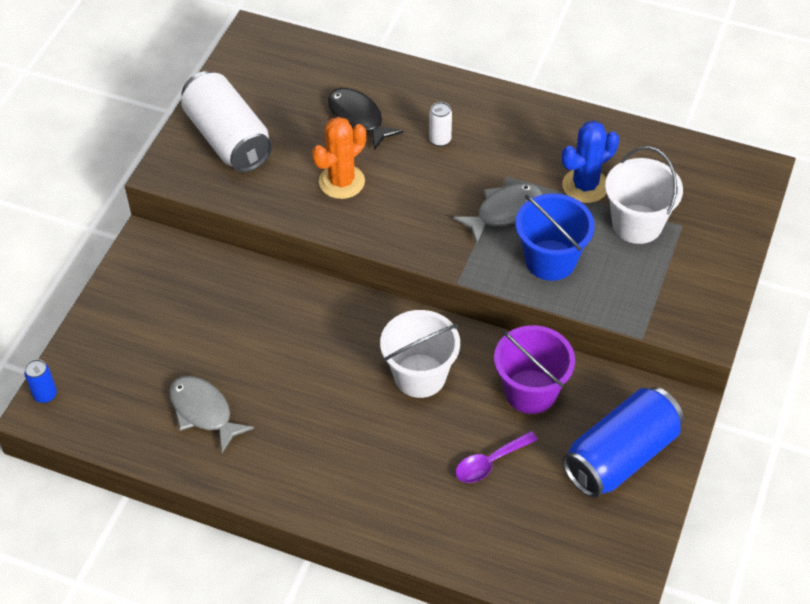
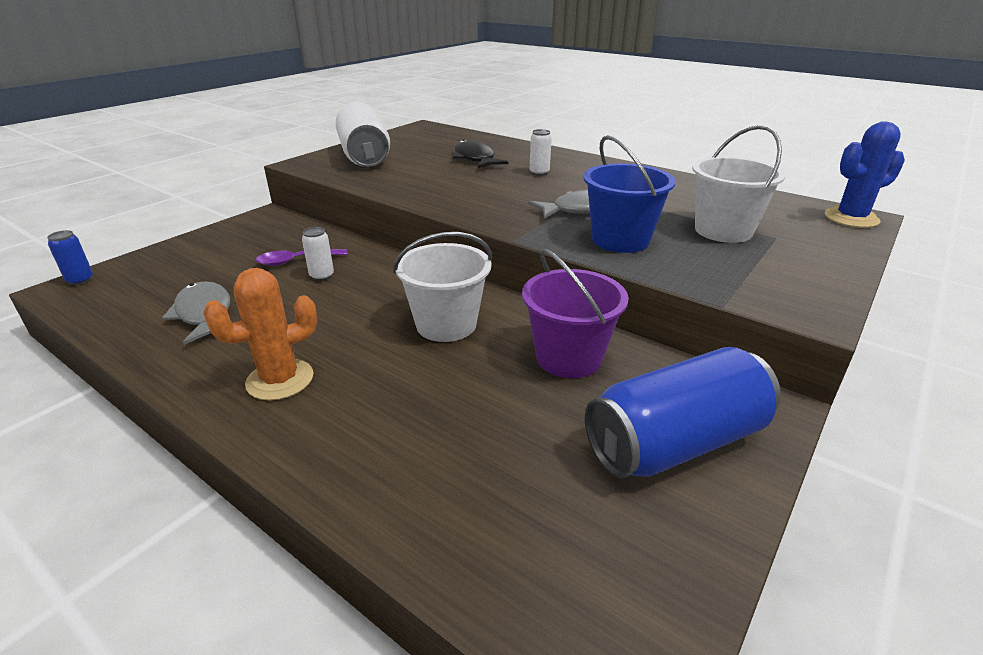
camera: 15 degrees right, 20 degrees down
orange cactus [312,117,366,199] -> orange cactus moved to [203,268,317,401]
purple spoon [456,431,538,483] -> purple spoon moved to [256,249,348,266]
blue cactus [562,121,619,203] -> blue cactus moved to [825,122,905,228]
none -> white can [302,227,334,281]

